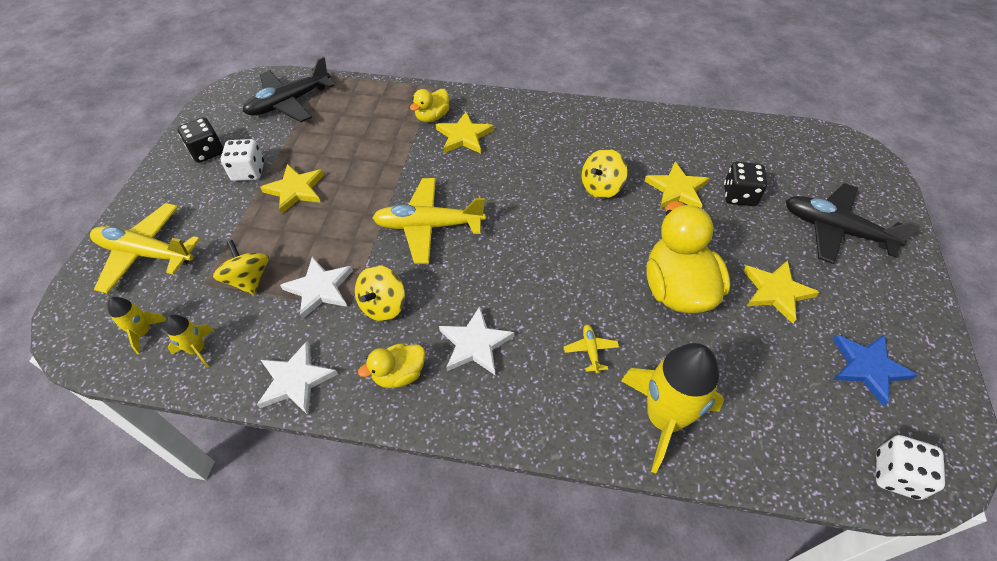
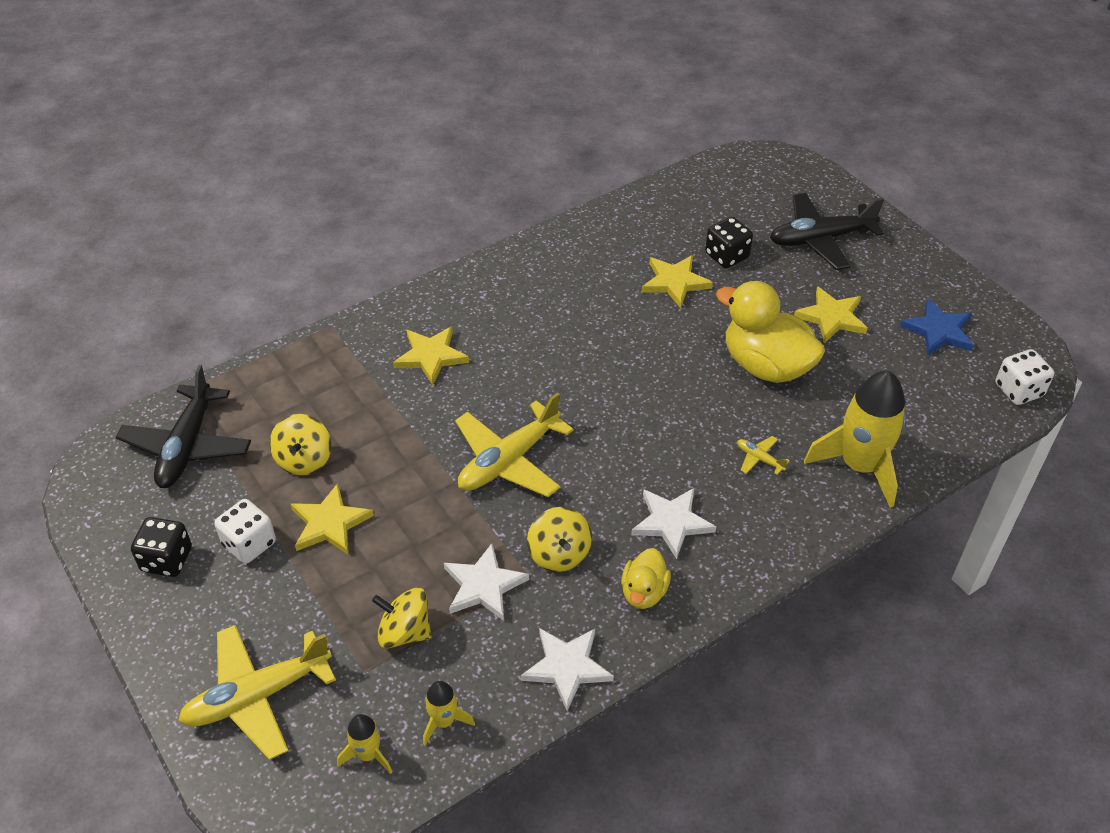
camera: 45 degrees left, 5 degrees down
yellow duck [410,89,450,122] -> none
yellow spinning top [582,149,627,199] -> yellow spinning top moved to [270,414,332,475]

